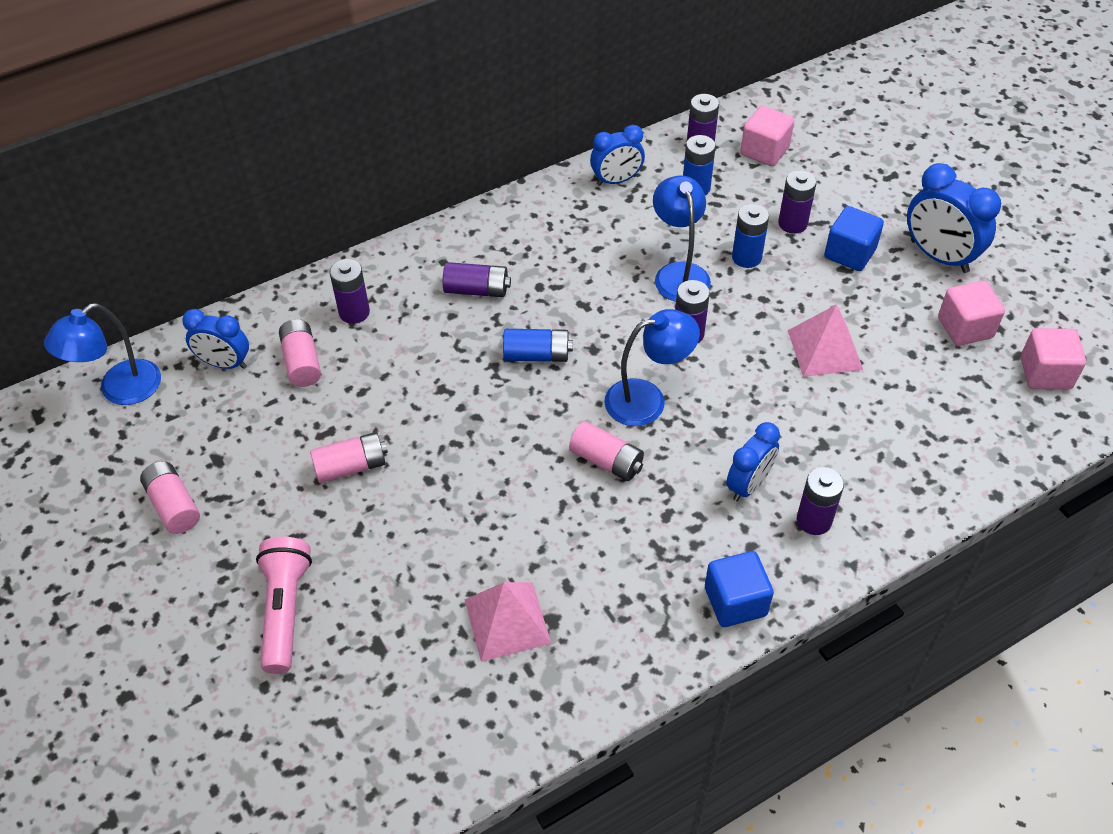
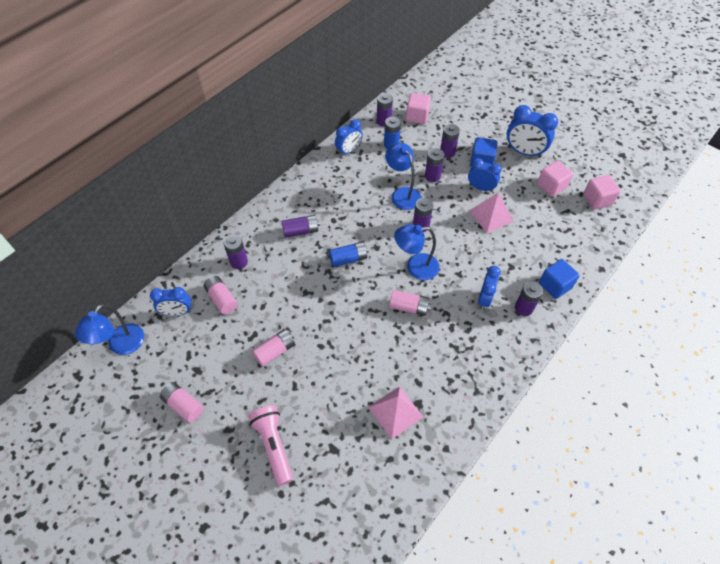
camera: 20 degrees left, 5 degrees up
blue lamp [604,309,700,426] -> blue lamp turned 150 degrees counterclockwise [394,224,440,280]
blue cube [705,551,774,627] -> blue cube moved to [539,259,580,299]
blue battery [732,204,769,268] -> purple battery [425,148,444,182]
none -> blue clock [468,158,502,192]

